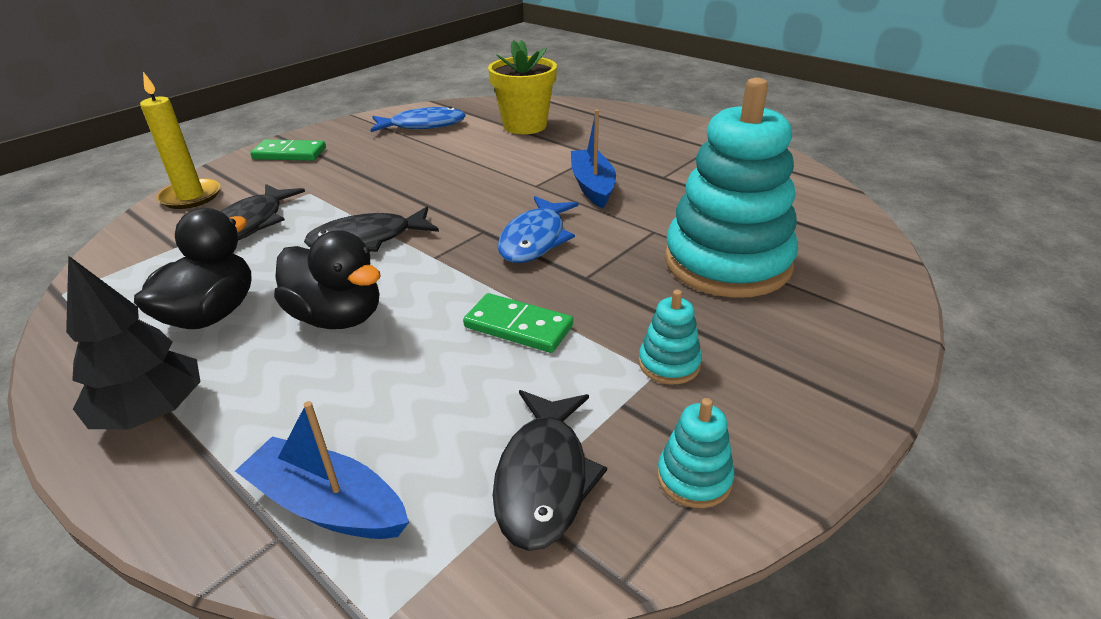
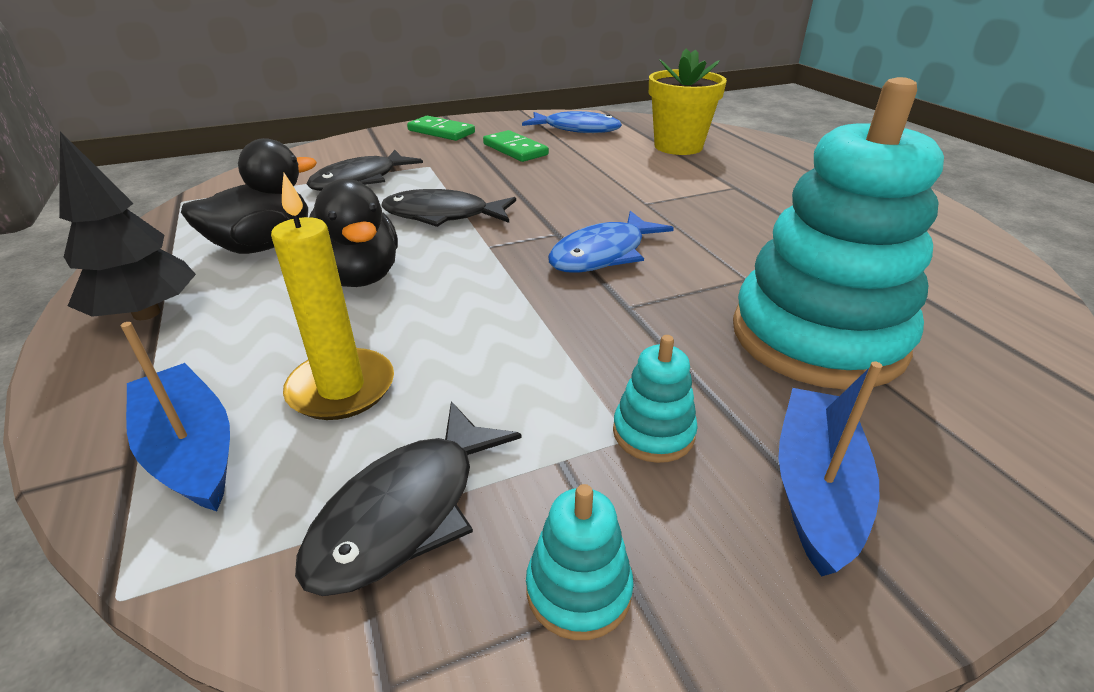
camera: 25 degrees right, 0 degrees up
yellow candle [140,72,221,209] -> yellow candle moved to [271,173,394,420]
green domino [463,293,573,353] -> green domino moved to [483,130,549,162]
blue boat [571,110,616,208] -> blue boat moved to [778,361,882,577]

